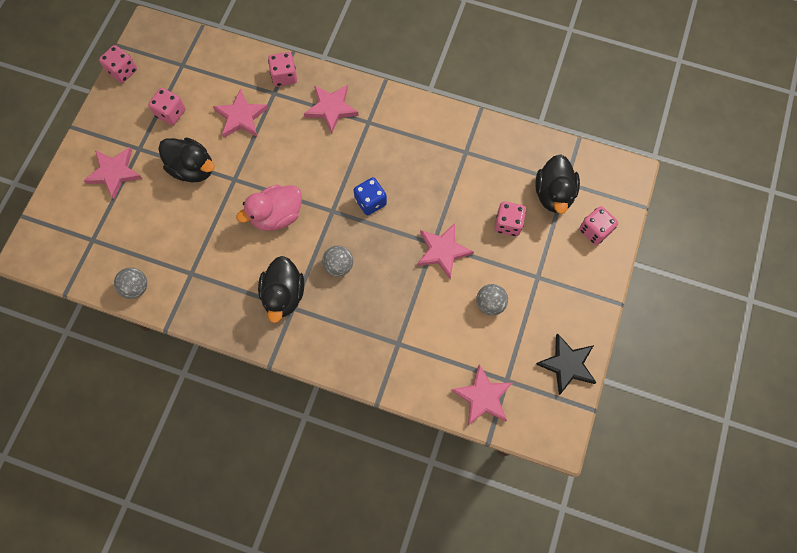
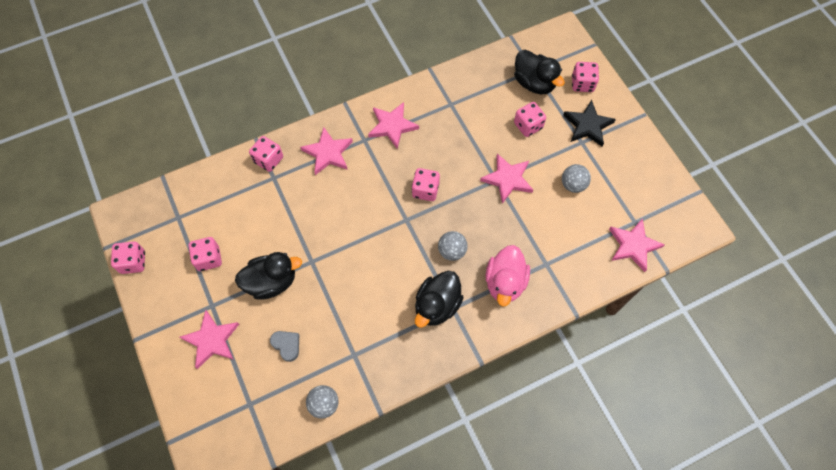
camera: 45 degrees left, 5 degrees down
pink star [213,89,268,138] -> pink star moved to [368,102,419,149]
pink duck [236,185,302,231] -> pink duck moved to [485,245,530,307]
black duck [258,256,304,323] -> black duck turned 75 degrees clockwise [415,271,464,328]
blue dice [353,177,387,215] -> pink dice [412,168,440,201]
black star [536,333,596,395] -> black star moved to [563,100,616,146]
none -> grey heart [270,331,299,362]

